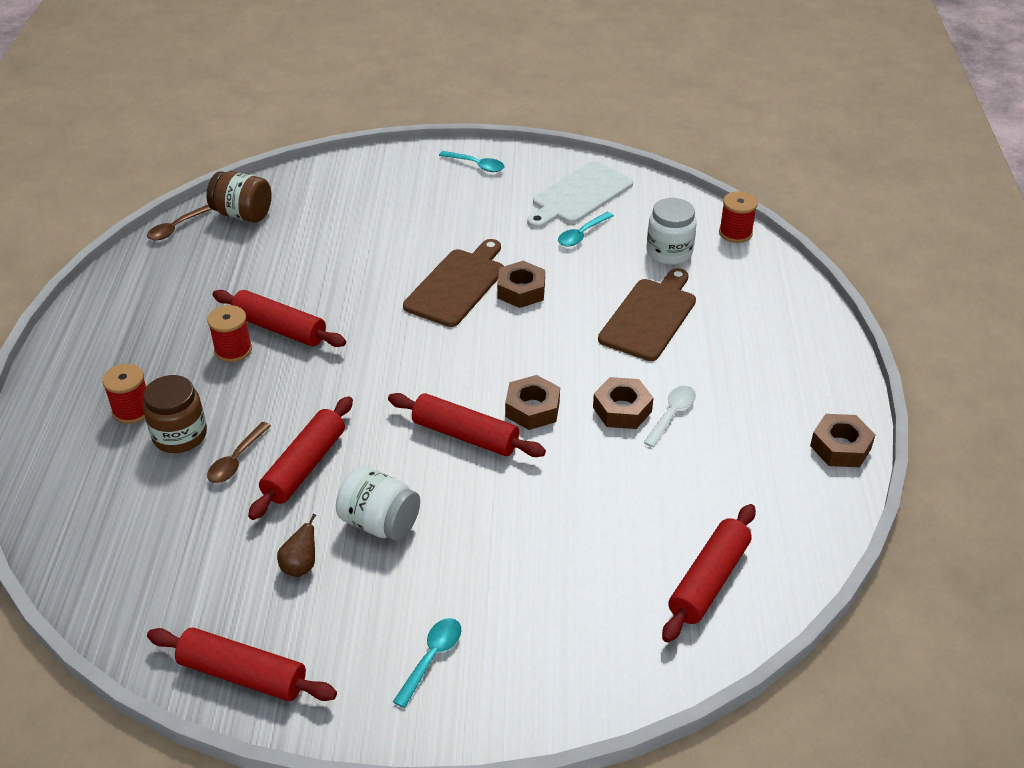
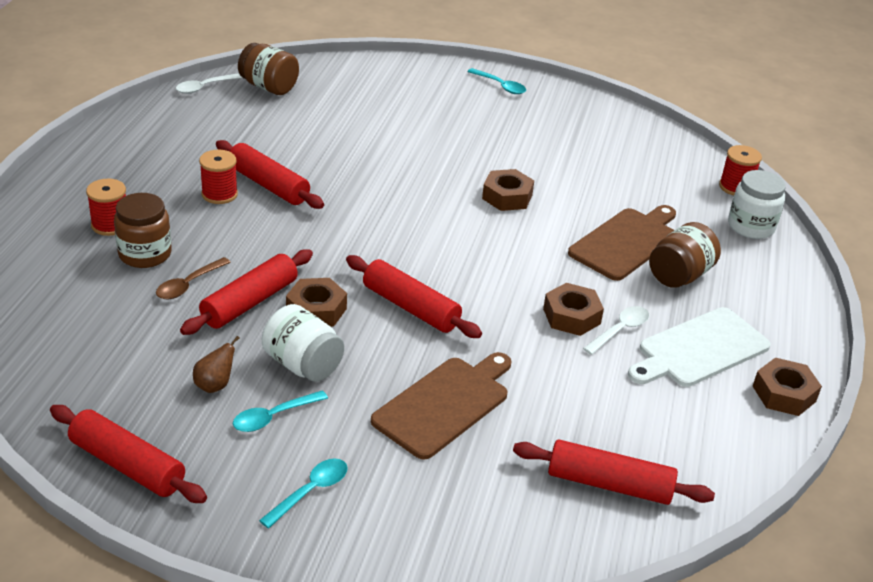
camera: 10 degrees right, 5 degrees down
brown spoon [147,205,212,240] -> white spoon [176,73,242,94]
brown cutting board [403,239,504,327] -> brown cutting board moved to [371,352,512,460]
brown nut [505,375,560,430] -> brown nut moved to [286,278,347,327]
white cutting board [527,161,633,228] -> white cutting board moved to [628,307,771,387]
turquoise spoon [558,212,614,247] -> turquoise spoon moved to [233,390,328,432]
white jar [647,198,697,265] -> white jar moved to [728,170,786,239]
red rolling pin [662,504,756,642] -> red rolling pin turned 60 degrees clockwise [513,440,715,505]
none -> brown jar [649,222,721,288]

